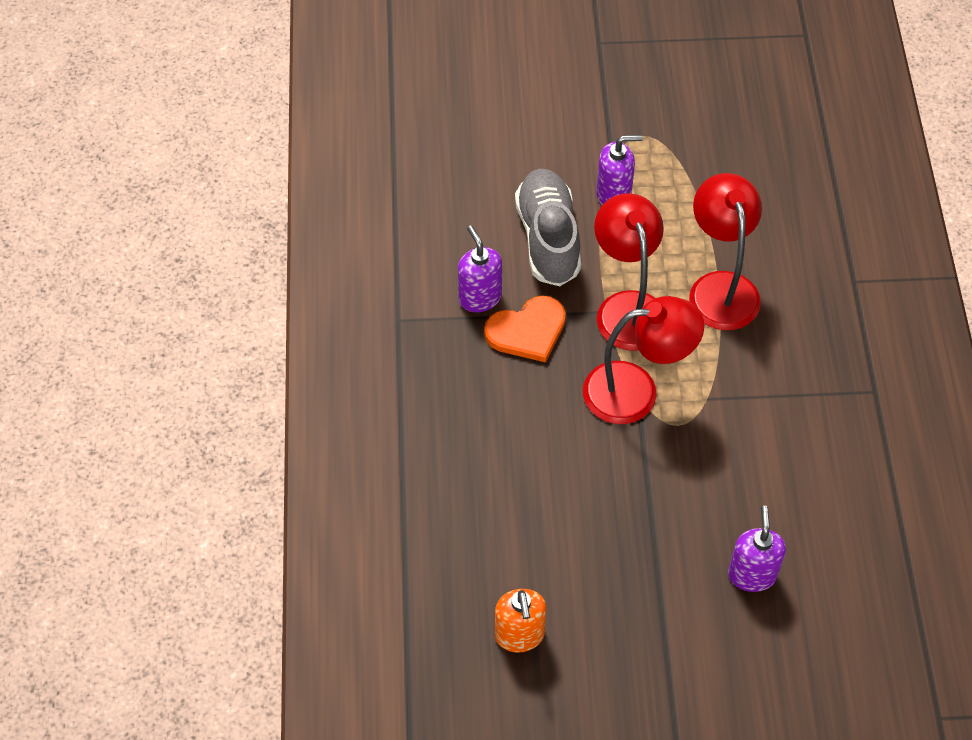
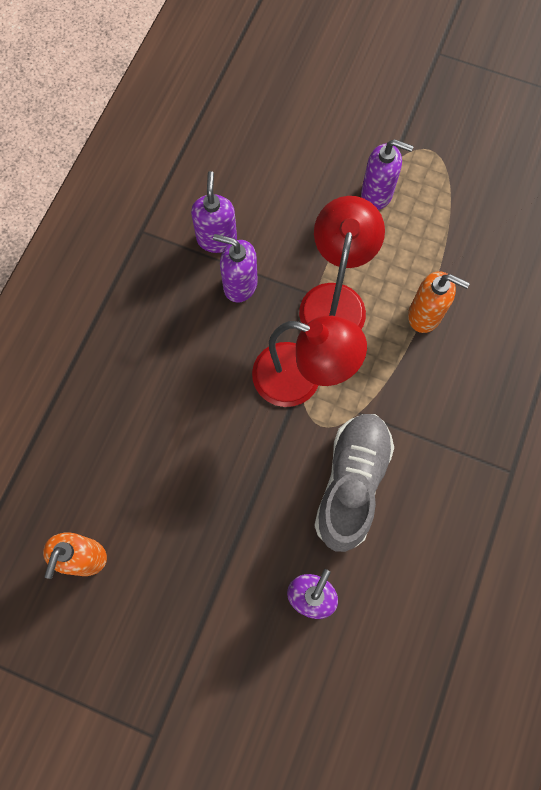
camera: 25 degrees right, 15 degrees up
orange heart [484,296,566,363] -> purple soap dispenser [213,234,258,303]
grey shoe [515,169,581,286] -> grey shoe moved to [314,414,394,552]
red lamp [689,173,762,330] -> orange soap dispenser [408,271,470,333]

